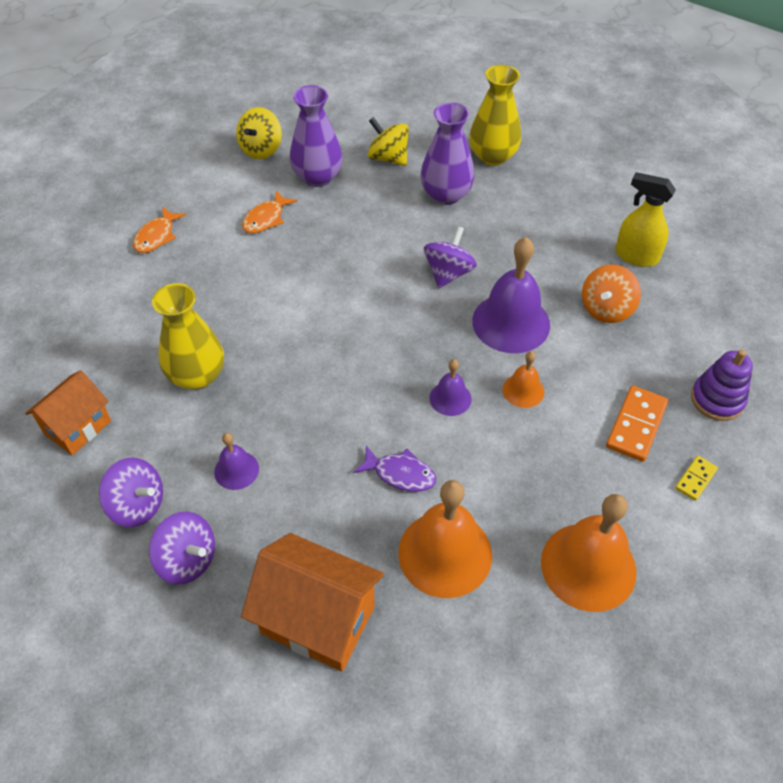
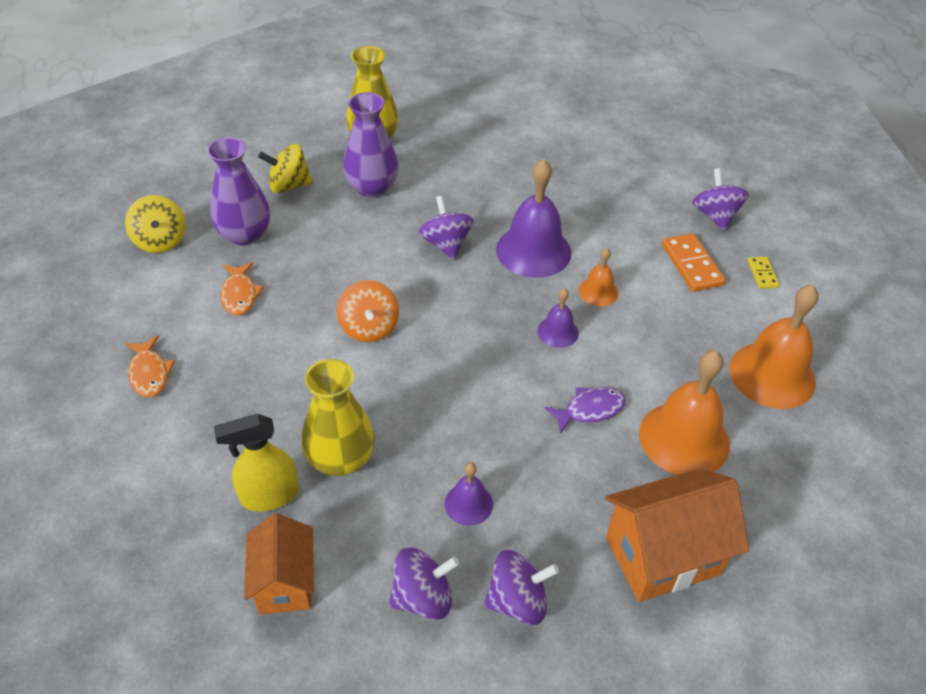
camera: 45 degrees left, 5 degrees down
orange spinning top [582,264,641,323] -> orange spinning top moved to [337,280,399,342]
yellow spray bottle [615,172,676,267] -> yellow spray bottle moved to [214,414,299,511]
purple stacking toy [691,350,753,421] -> purple spinning top [693,168,749,231]

